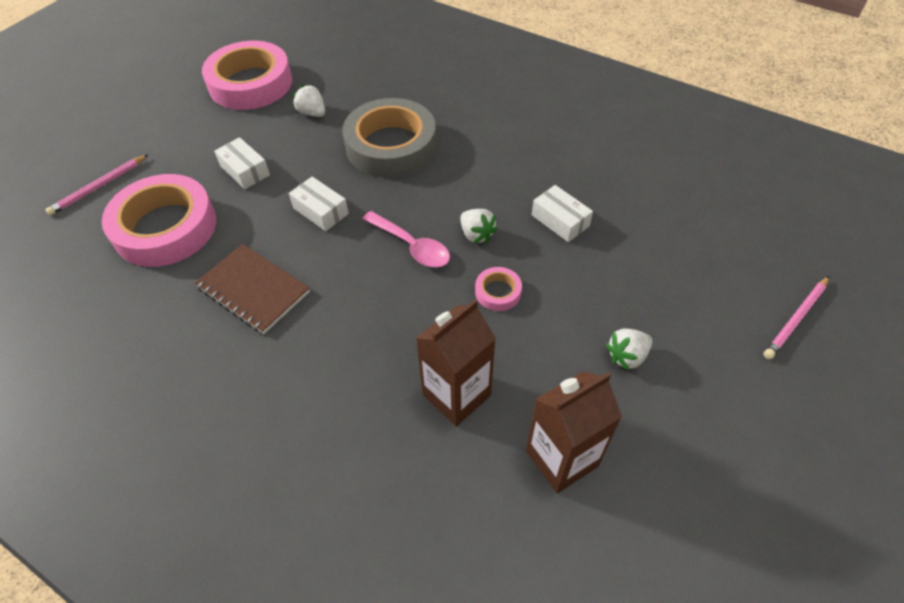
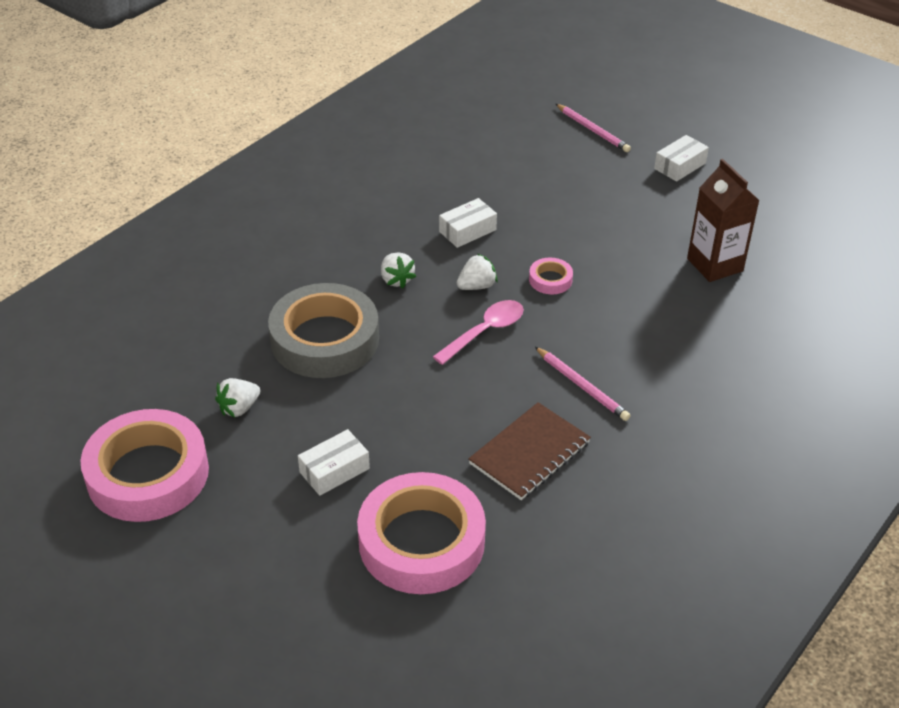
camera: 85 degrees left, 10 degrees down
pink pencil [45,155,148,216] -> pink pencil moved to [535,347,631,421]
white box [289,177,349,231] -> white box moved to [654,135,709,182]
brown carton [416,299,496,426] -> none
white strawberry [606,329,652,371] -> white strawberry moved to [381,252,416,289]

